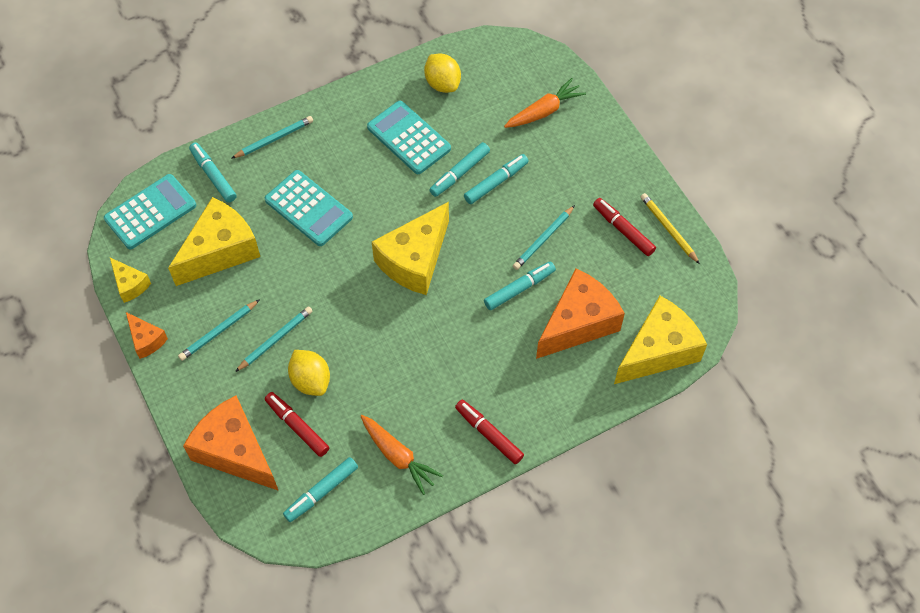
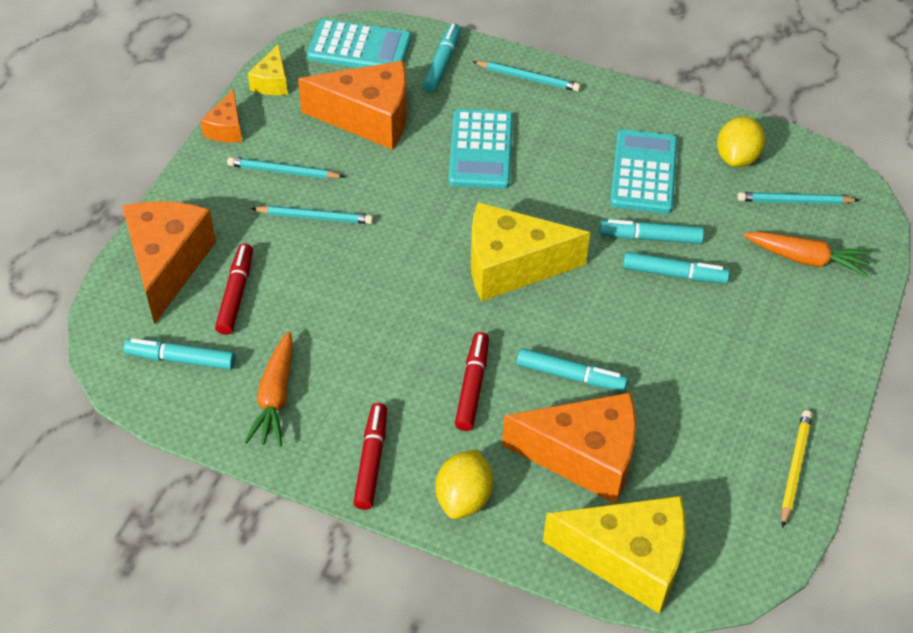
camera: 50 degrees right, 10 degrees down
yellow cheese [168,197,260,286] -> orange cheese [298,61,407,150]
yellow lemon [288,350,330,396] -> yellow lemon moved to [436,450,493,519]
turquoise pencil [513,205,575,270] -> turquoise pencil moved to [737,192,859,204]
red marker [593,198,656,256] -> red marker moved to [455,332,489,431]

